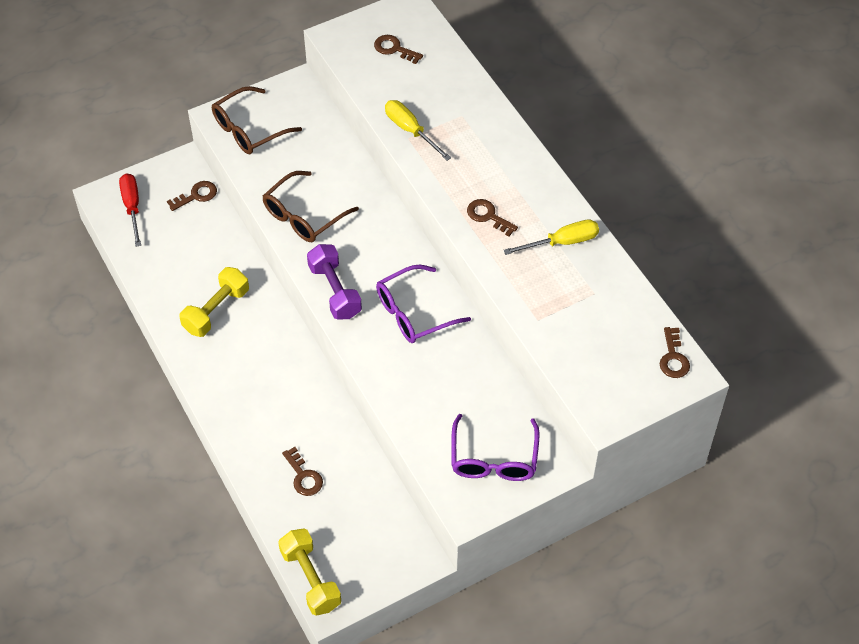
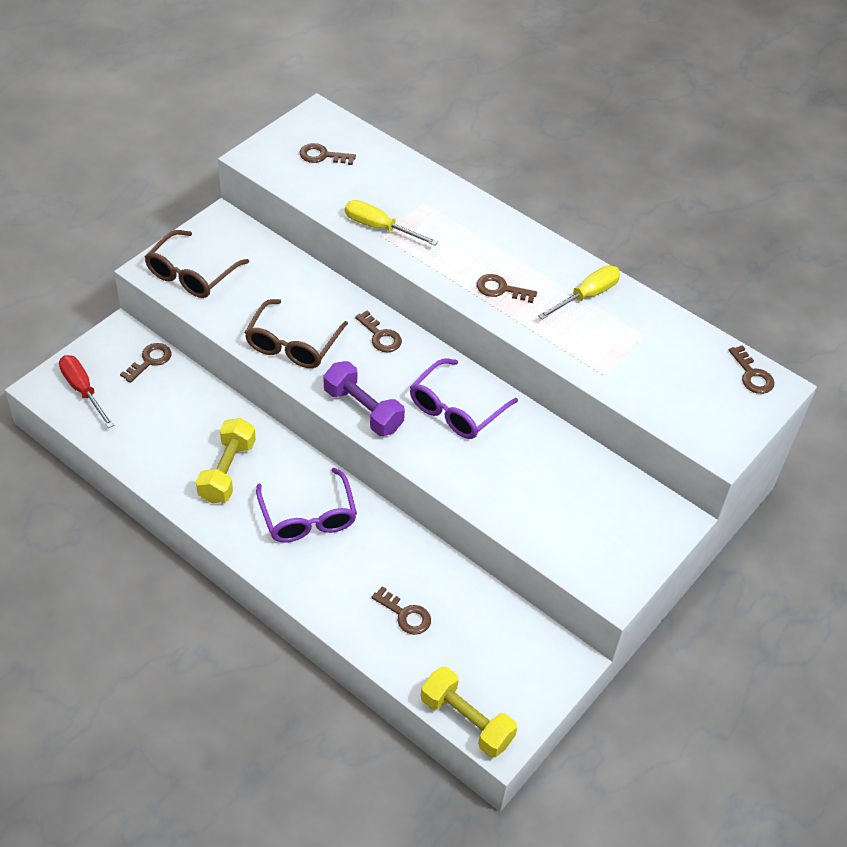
camera: 25 degrees left, 5 degrees down
purple glasses [451,414,540,481] -> purple glasses moved to [256,468,357,542]
none -> brown key [355,311,402,352]

